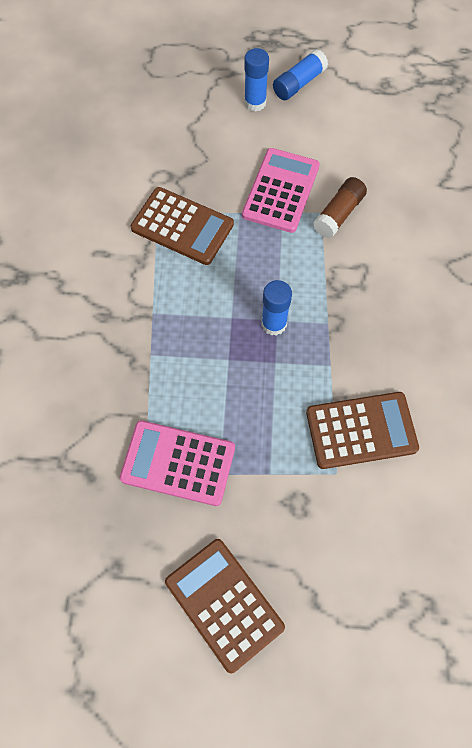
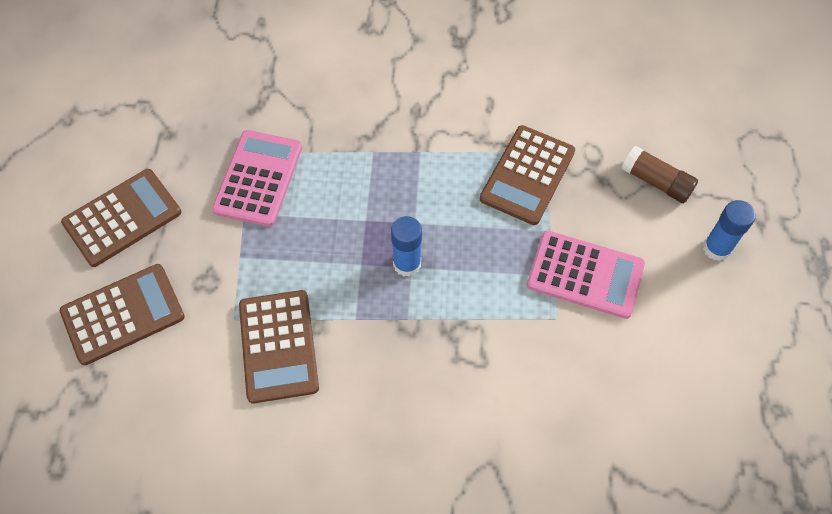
camera: 90 degrees right, 5 degrees down
blue glue stick [273,49,328,100] -> none
brown glue stick [313,177,367,238] -> brown glue stick moved to [622,146,698,203]
none -> brown calculator [60,264,185,365]

